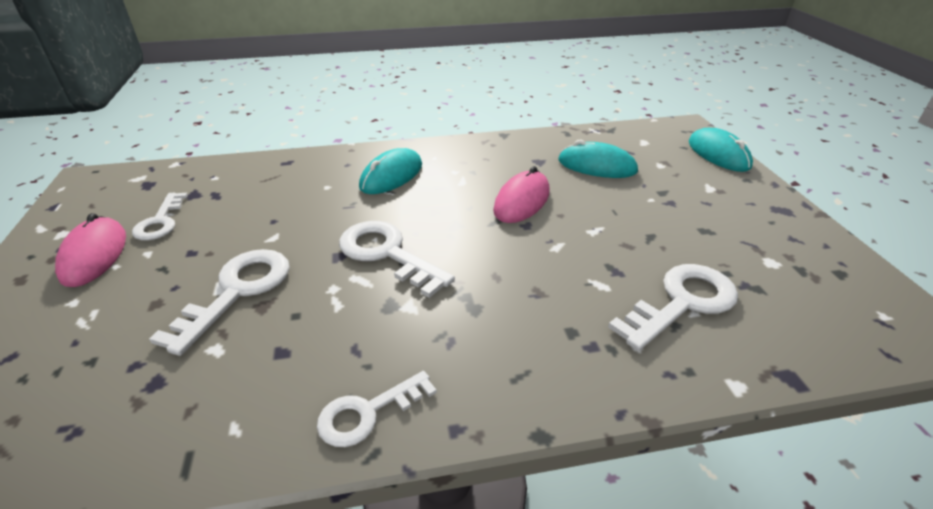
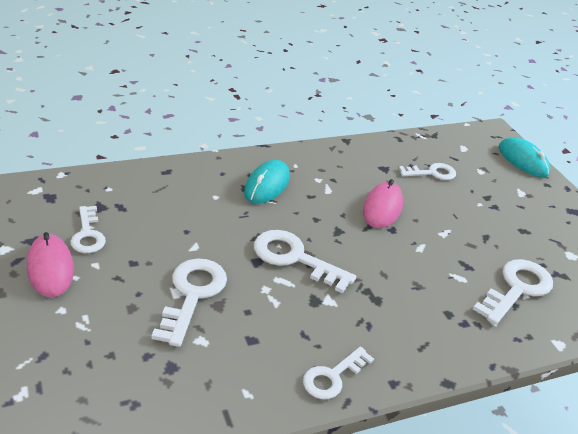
camera: 15 degrees left, 0 degrees up
turquoise mouse [558,140,638,178] -> white key [399,163,456,180]

